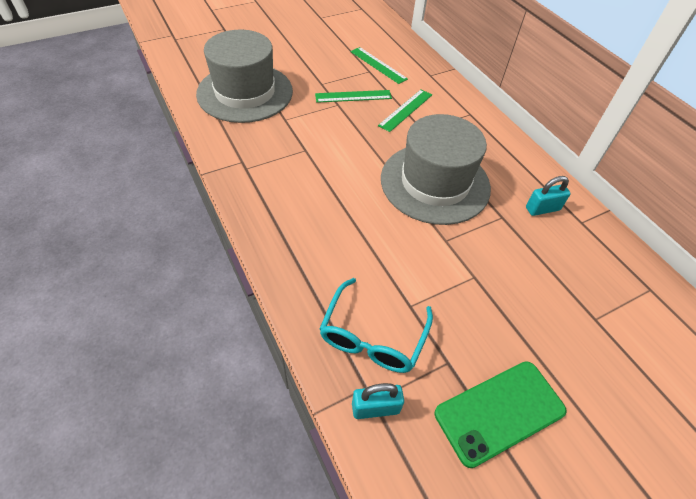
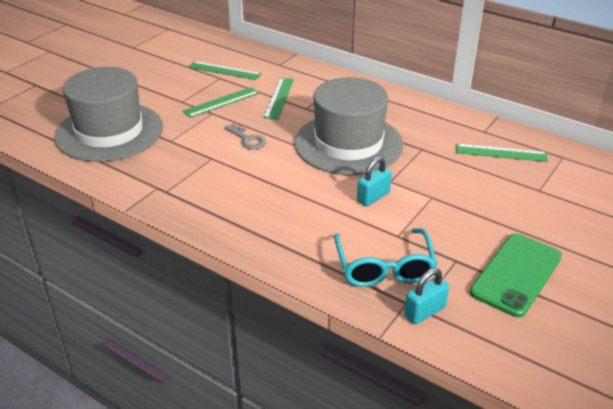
camera: 25 degrees left, 15 degrees down
turquoise padlock [526,176,571,216] -> turquoise padlock moved to [357,157,392,207]
none -> grey key [225,123,267,150]
none -> green ruler [456,144,548,162]

